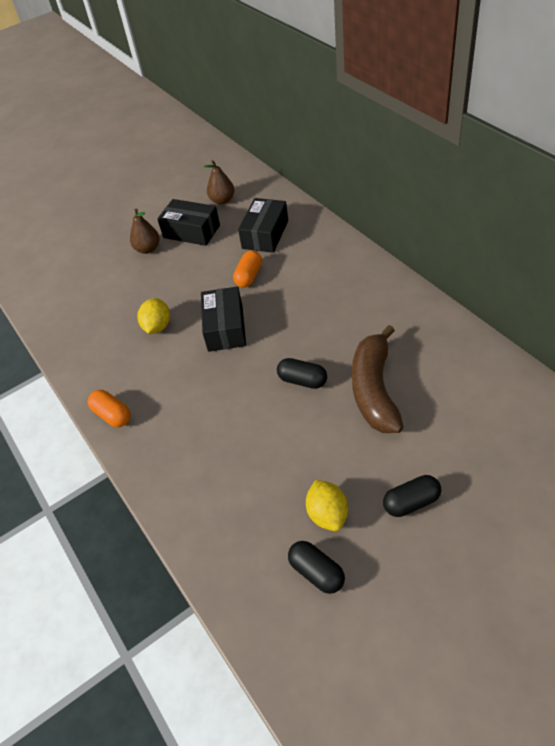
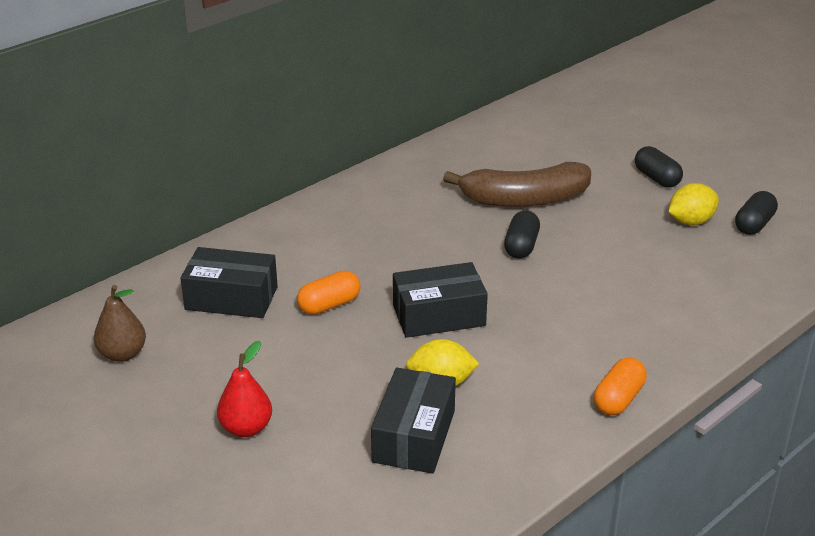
camera: 105 degrees left, 15 degrees down
brown pear [130,209,160,254] -> red pear [217,341,272,437]
black box [158,199,220,246] -> black box moved to [371,368,456,474]
orange capsule [233,250,262,287] -> orange capsule turned 45 degrees counterclockwise [297,271,360,315]

